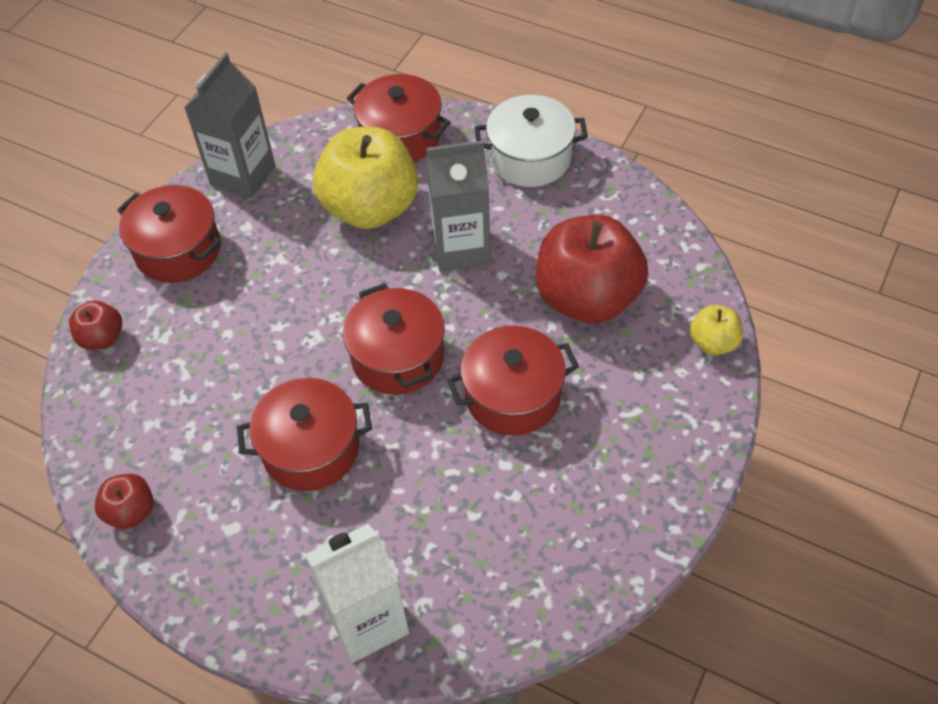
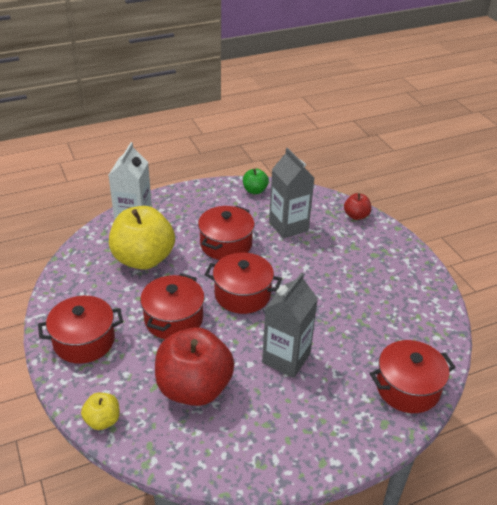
camera: 125 degrees right, 15 degrees down
red apple [95,474,154,529] -> green apple [243,168,269,194]
red pot [117,185,221,283] -> red pot moved to [38,296,123,364]
grey carton [184,53,275,199] -> grey carton moved to [269,148,314,239]
yellow apple [313,127,418,229] -> yellow apple moved to [109,206,175,270]
white pot [474,95,588,187] -> none

